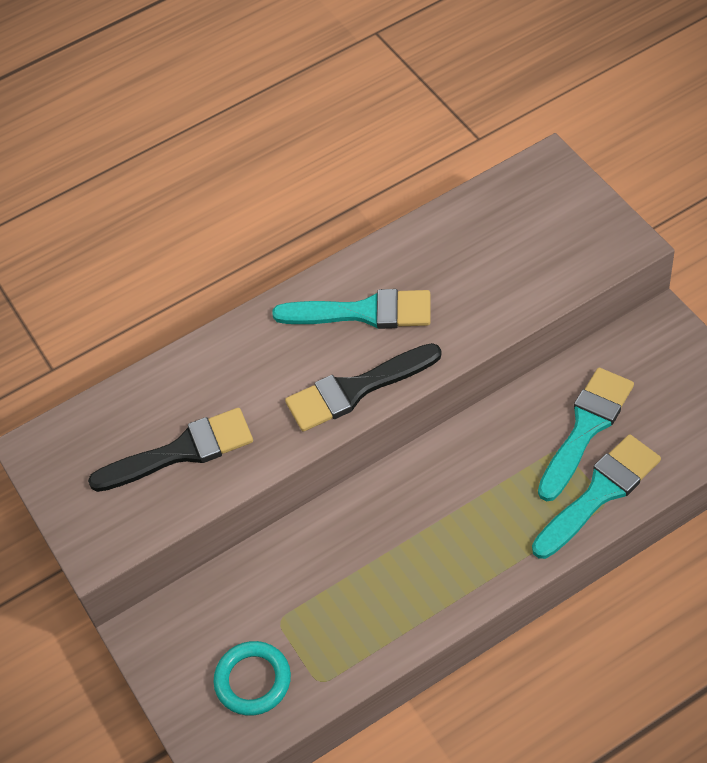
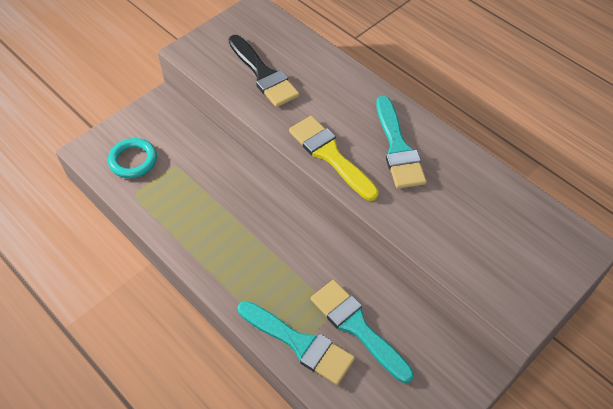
camera: 70 degrees right, 0 degrees up
black brush [285,343,442,432] -> yellow brush [289,116,379,201]
turquoise brush [538,368,634,501] -> turquoise brush turned 150 degrees counterclockwise [311,280,414,383]

